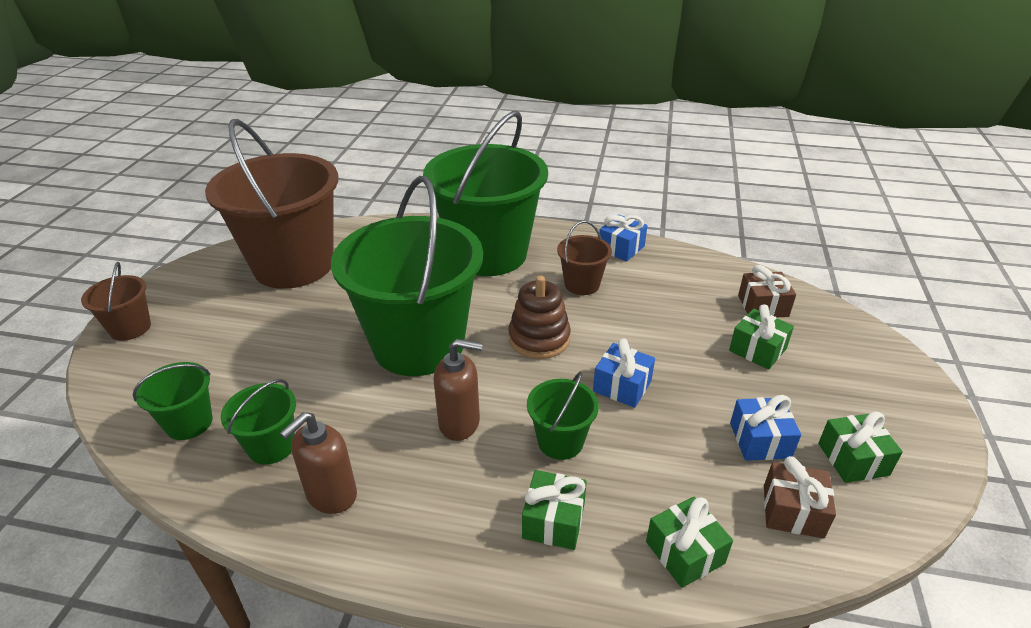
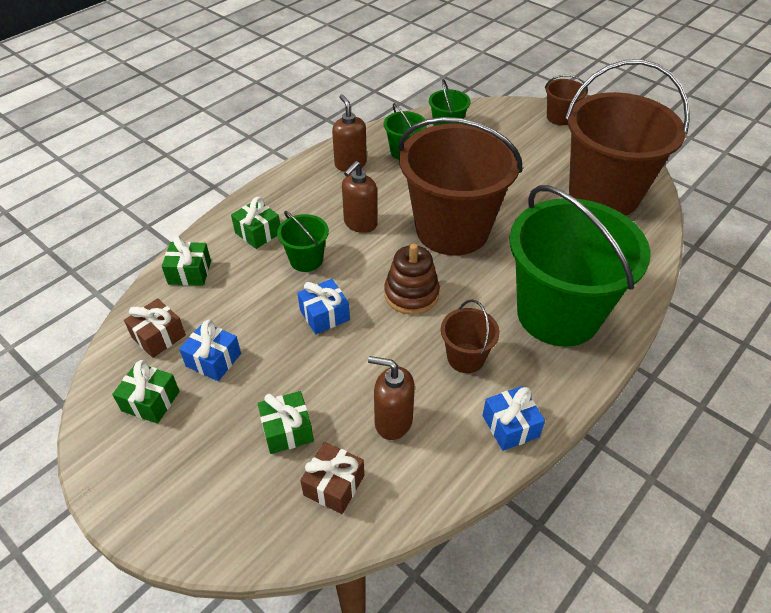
camera: 120 degrees right, 10 degrees up
green bucket [331,176,483,376] -> brown bucket [398,117,522,256]
none -> brown soap dispenser [368,356,415,440]

